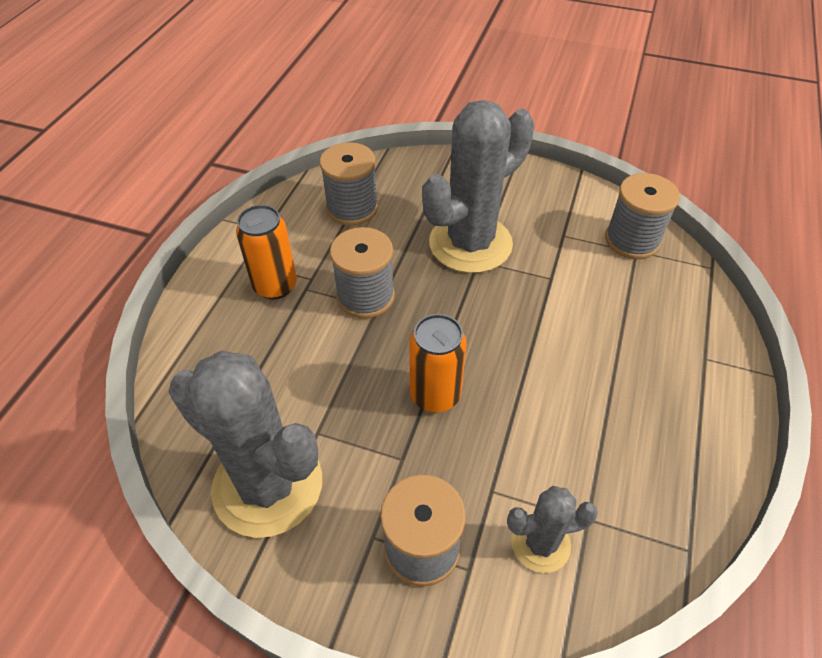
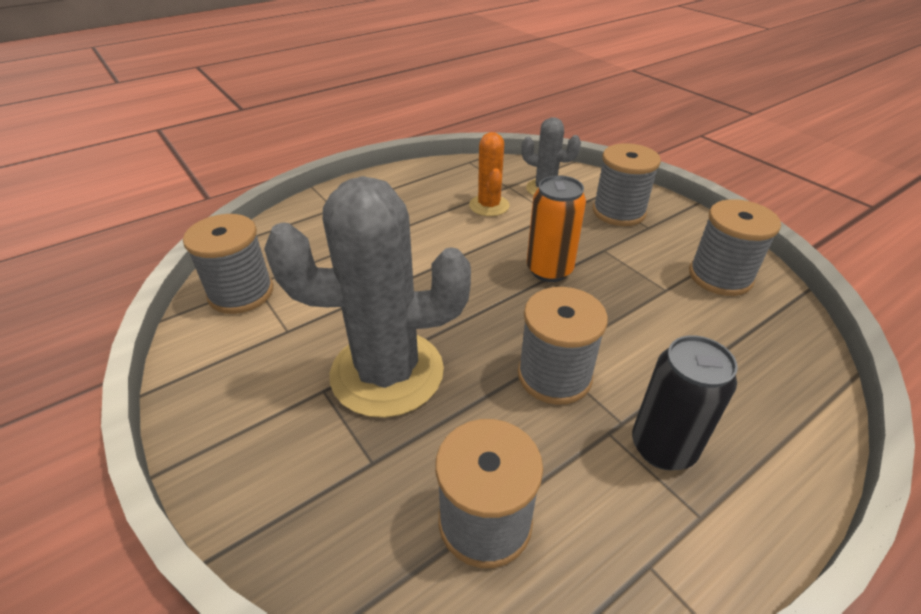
camera: 145 degrees left, 10 degrees down
grey cactus [168,350,322,538] -> grey spool [689,199,781,296]
orange can [236,205,297,299] -> black can [632,335,738,470]
none -> orange cactus [469,132,509,216]

